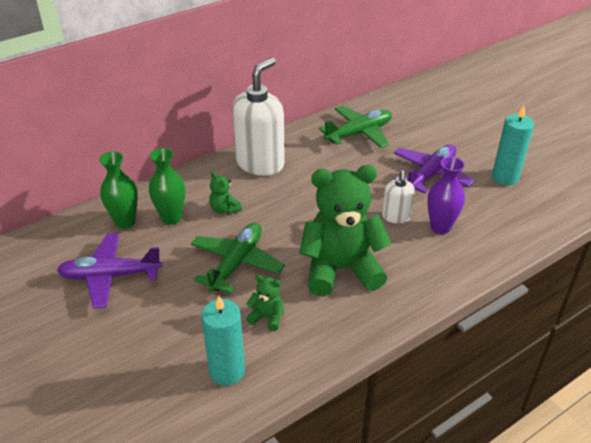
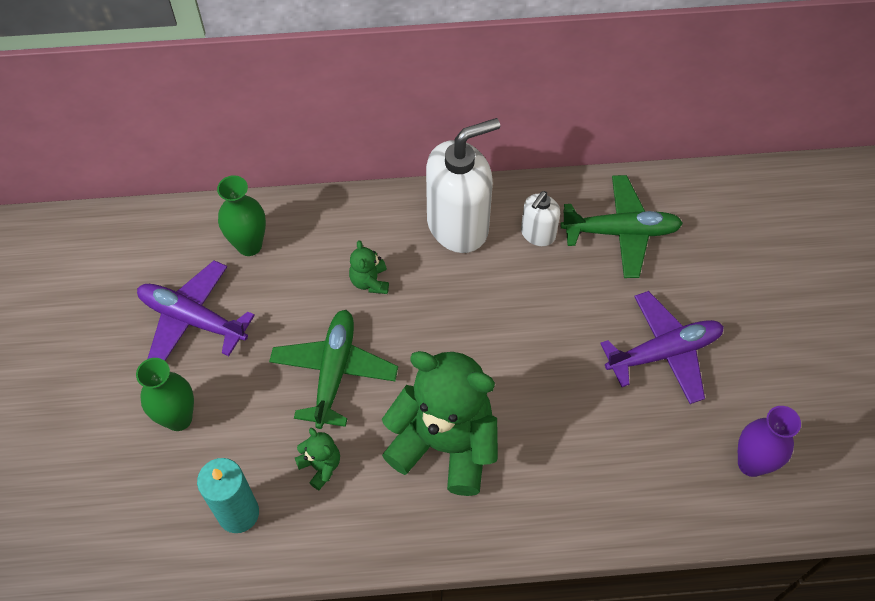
camera: 30 degrees right, 20 degrees up
green vase [149,148,185,225] -> green vase moved to [136,358,194,431]
green plane [191,223,285,294] -> green plane turned 45 degrees counterclockwise [269,310,398,429]
white soap dispenser [382,170,415,224] -> white soap dispenser moved to [521,191,560,246]
purple vase [428,157,465,234] -> purple vase moved to [738,406,801,477]
turquoise candle [492,106,534,185] -> none

